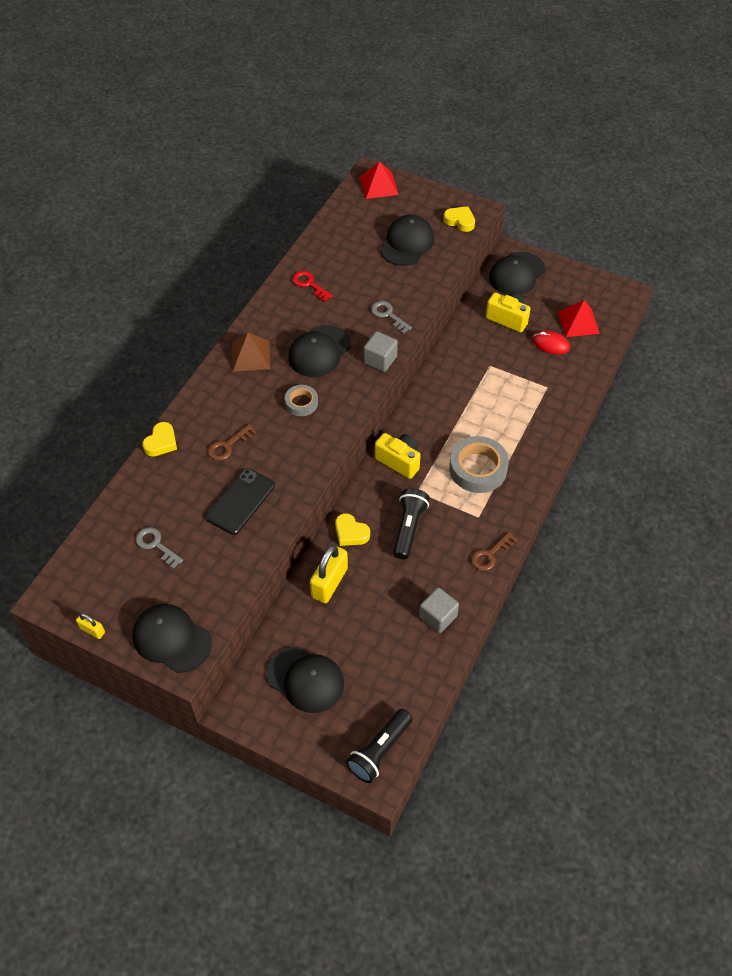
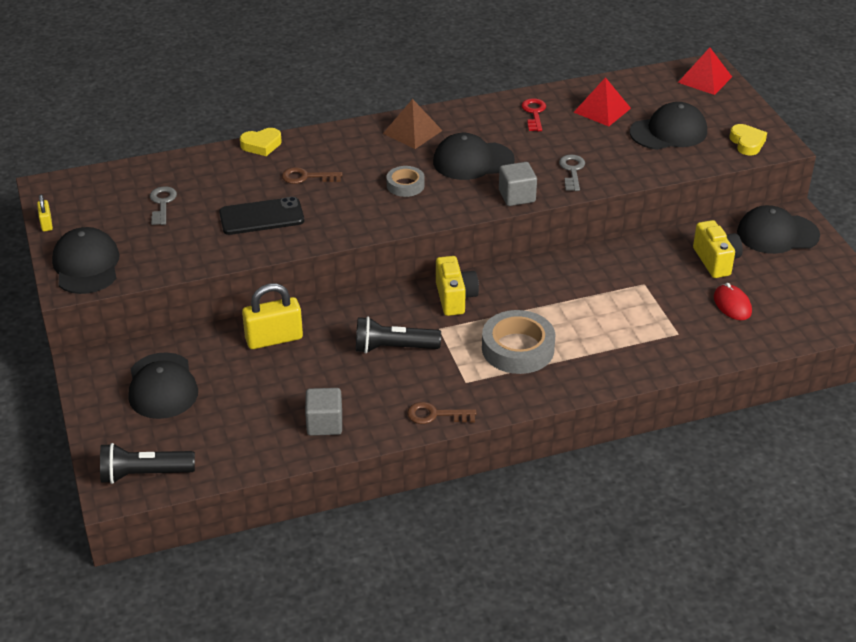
camera: 45 degrees right, 15 degrees down
yellow heart [335,513,370,546] -> none
black flashlight [393,488,430,559] -> black flashlight turned 150 degrees counterclockwise [356,316,441,354]
red pyramid [558,300,600,337] -> red pyramid moved to [574,77,631,127]

